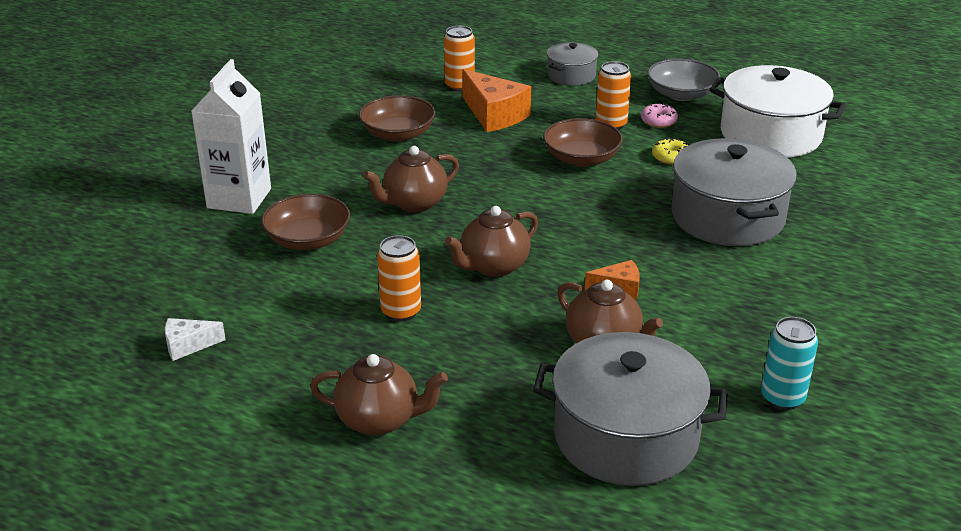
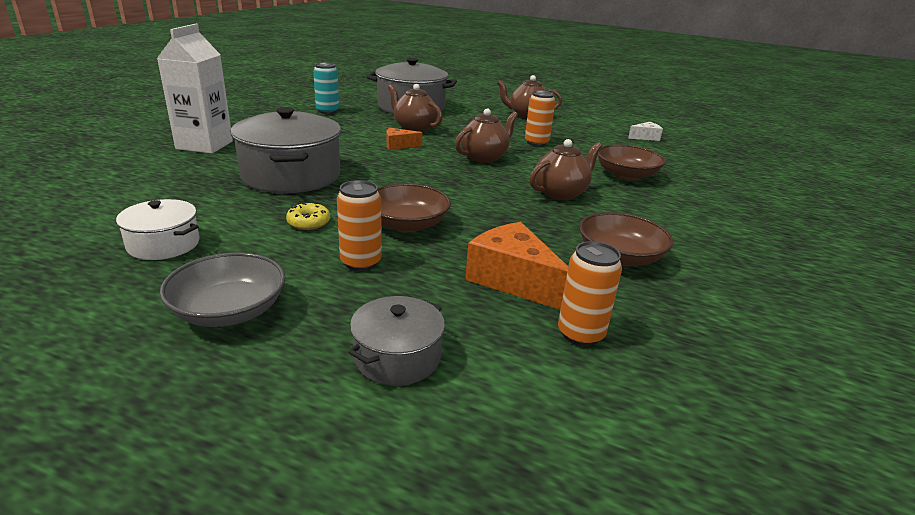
camera: 175 degrees right, 5 degrees down
white carton [192,59,271,214] -> white carton moved to [157,24,233,154]
pink donut [641,103,678,128] -> none
white pot [709,65,846,158] -> white pot [116,199,200,260], size x0.53

